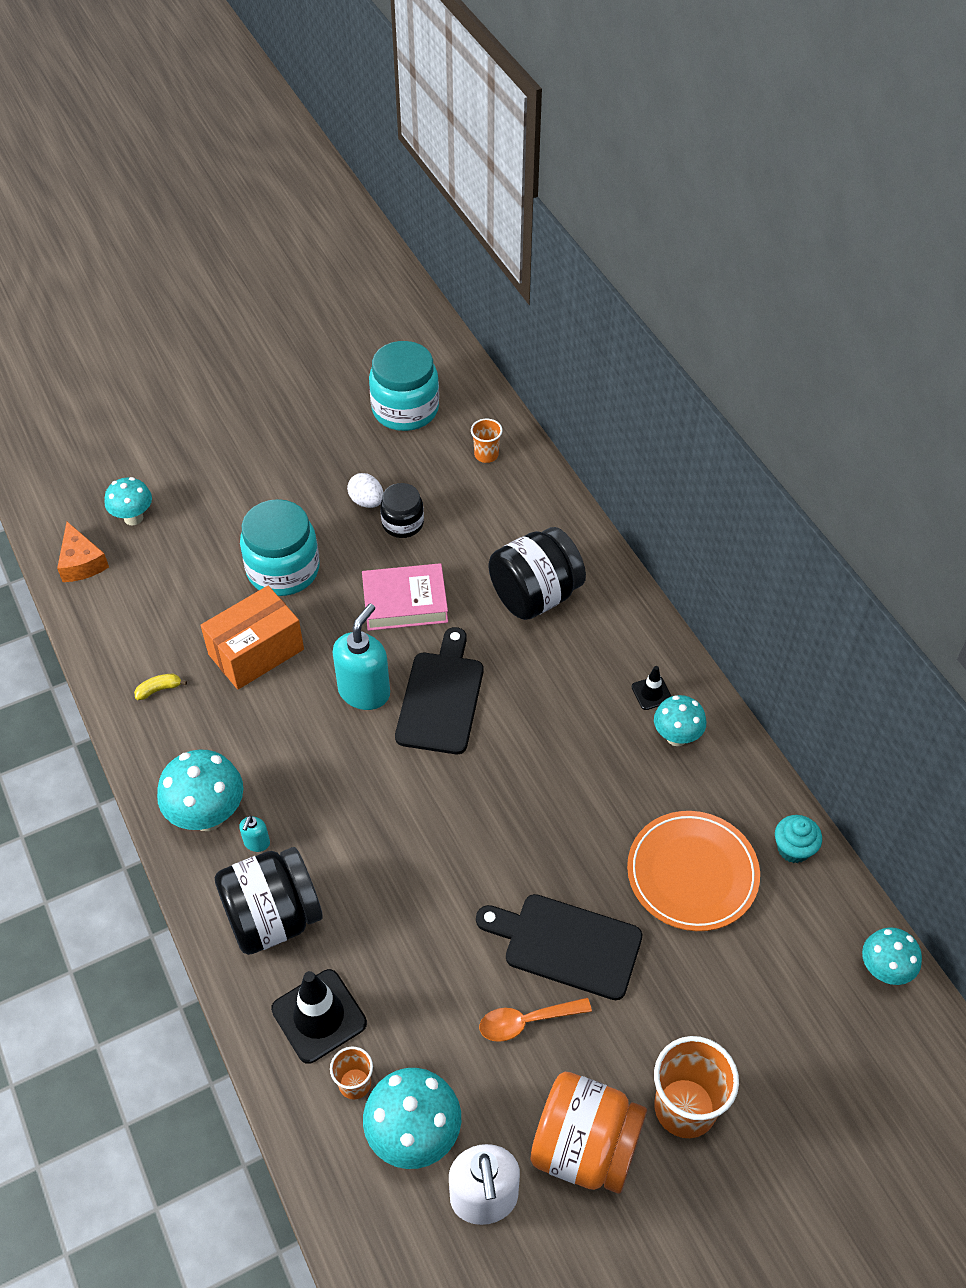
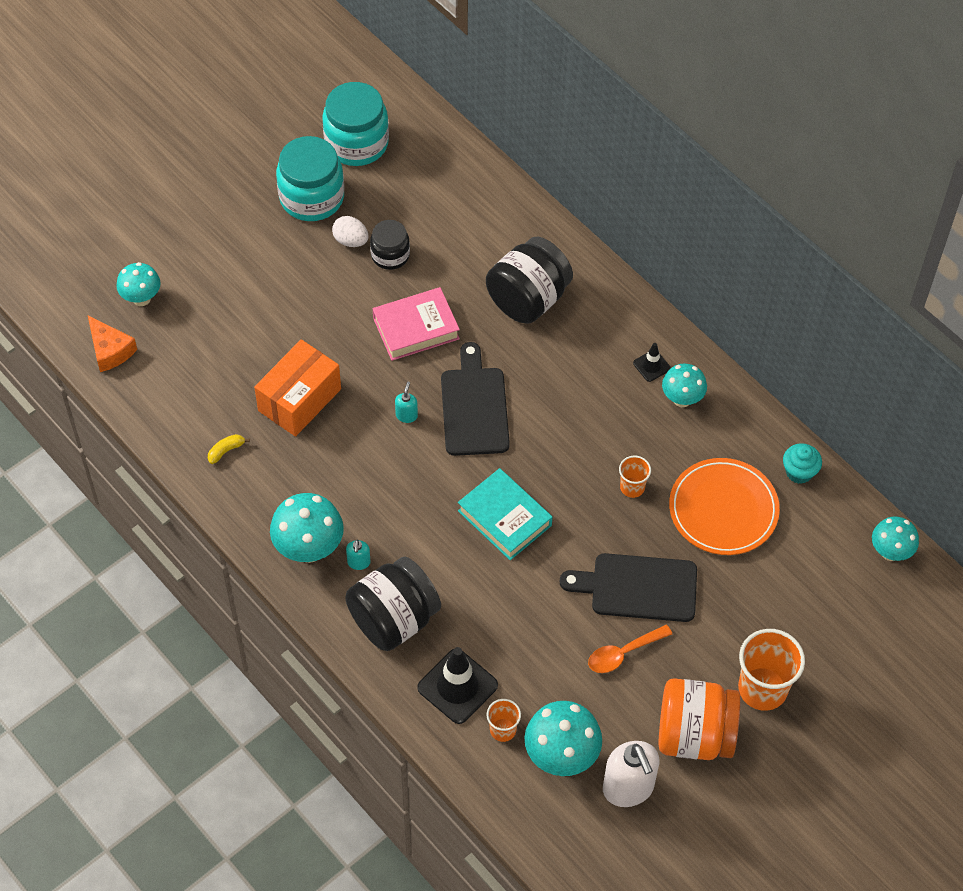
camera: 15 degrees left, 5 degrees up
turquoise jar [240,499,320,596] -> turquoise jar moved to [276,136,344,221]
turquoise soap dispenser [333,604,390,710] -> turquoise soap dispenser [395,382,418,423], size x0.46
orange cup [471,419,502,463] -> orange cup moved to [619,456,651,498]
none -> turquoise book [458,468,552,560]

